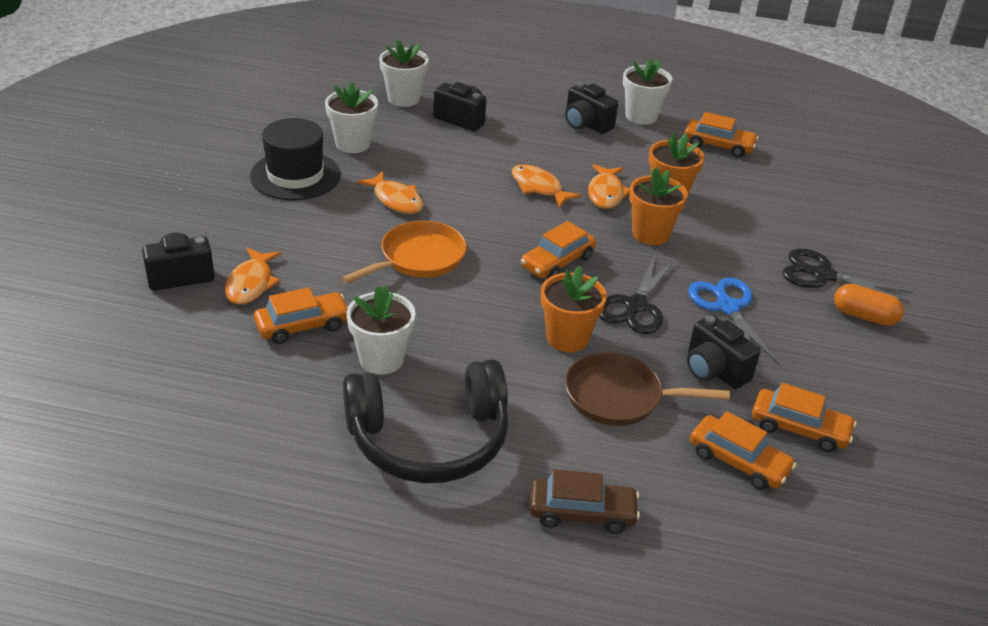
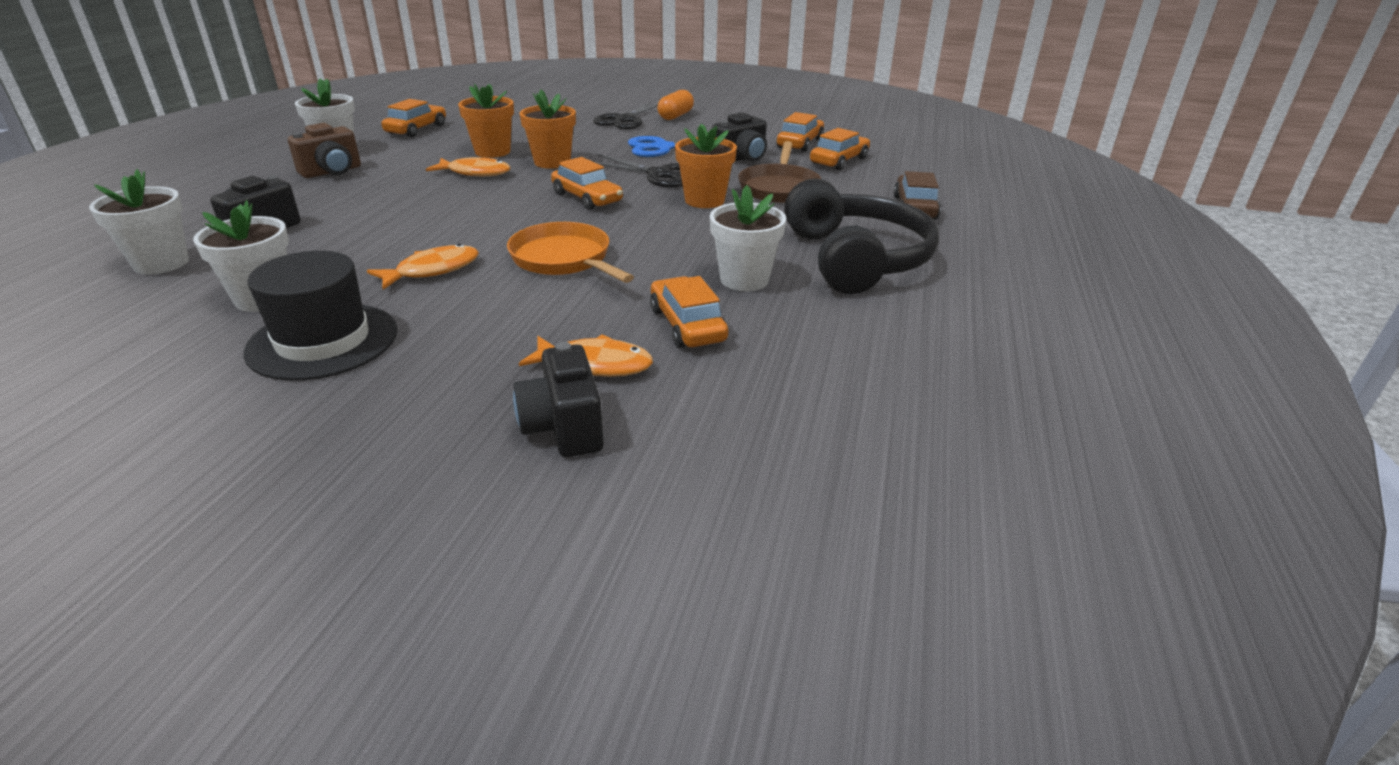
camera: 85 degrees left, 5 degrees down
orange fish [512,164,582,208] -> none
black camera [565,82,618,134] -> brown camera [288,123,361,178]

